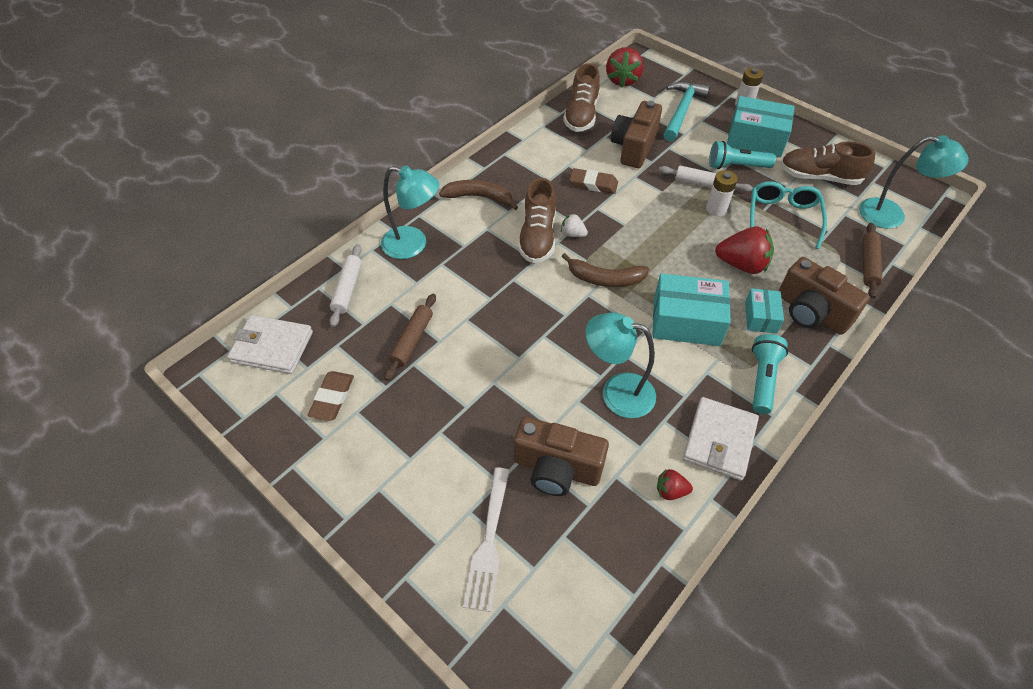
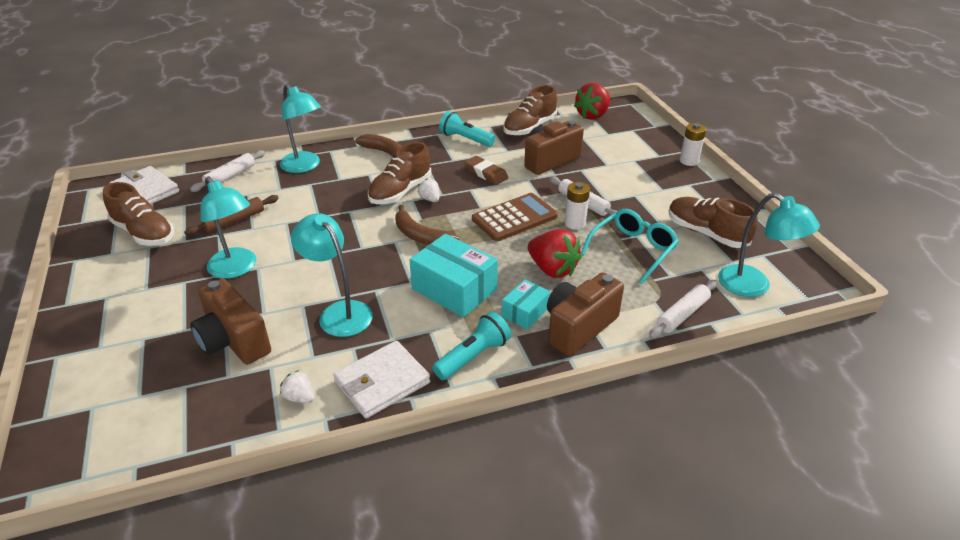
camera: 30 degrees right, 15 degrees down
brown eraser [308,371,354,421] -> brown shoe [103,182,174,246]
white fork [463,467,510,612] -> none
red strawberry [657,469,693,500] -> white strawberry [280,370,314,403]
turquoise hammer [664,81,710,141] -> none
turquoise flashlight [709,141,776,169] -> turquoise flashlight moved to [439,111,495,147]
turquoise box [727,96,795,157] -> none
brown camera [779,257,870,335] -> brown camera turned 60 degrees clockwise [547,272,624,356]
brown rolling pin [862,223,882,299] -> white rolling pin [649,280,717,339]
none -> turquoise lamp [200,176,256,279]
none -> brown calculator [472,193,558,241]

